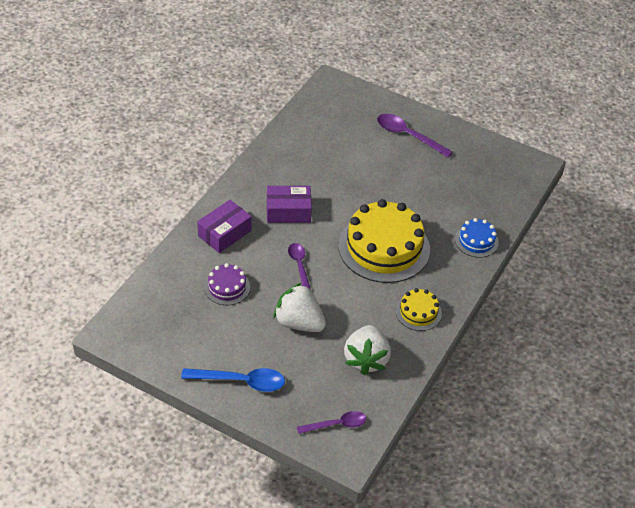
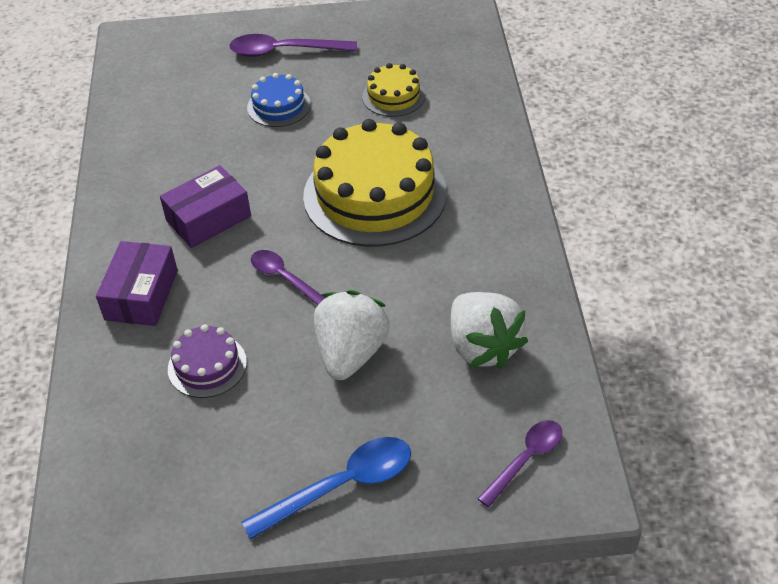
camera: 30 degrees left, 0 degrees up
white strawberry [274,283,326,332] -> white strawberry turned 105 degrees clockwise [314,290,389,380]
yellow cake [396,288,442,331] -> yellow cake moved to [362,63,425,117]
blue cake [455,218,499,258] -> blue cake moved to [247,73,311,127]

